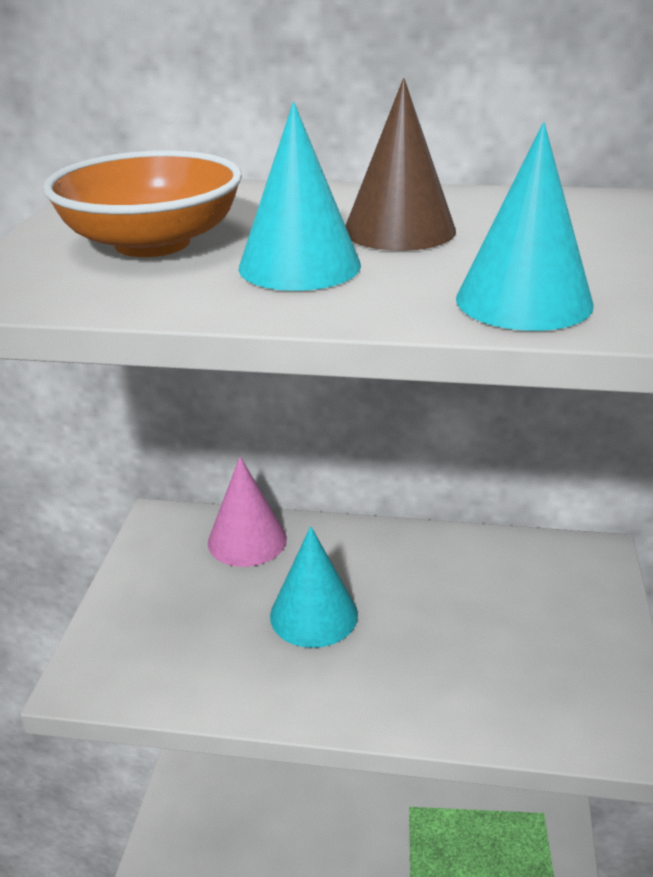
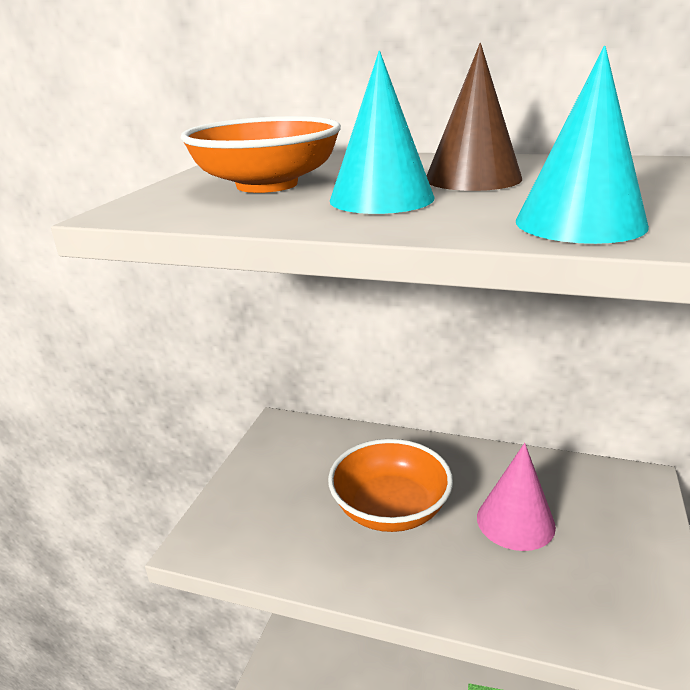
camera: 10 degrees right, 5 degrees down
pink cone [208,457,287,567] -> pink cone moved to [477,443,556,551]
turquoise cone [270,526,358,648] -> orange bowl [328,439,453,532]

